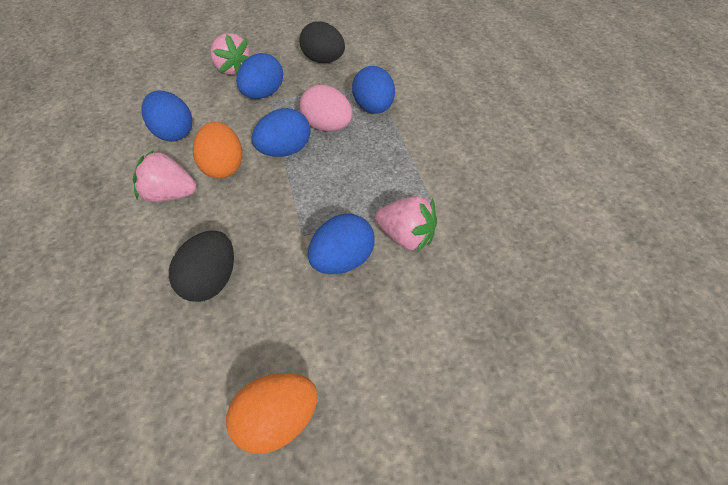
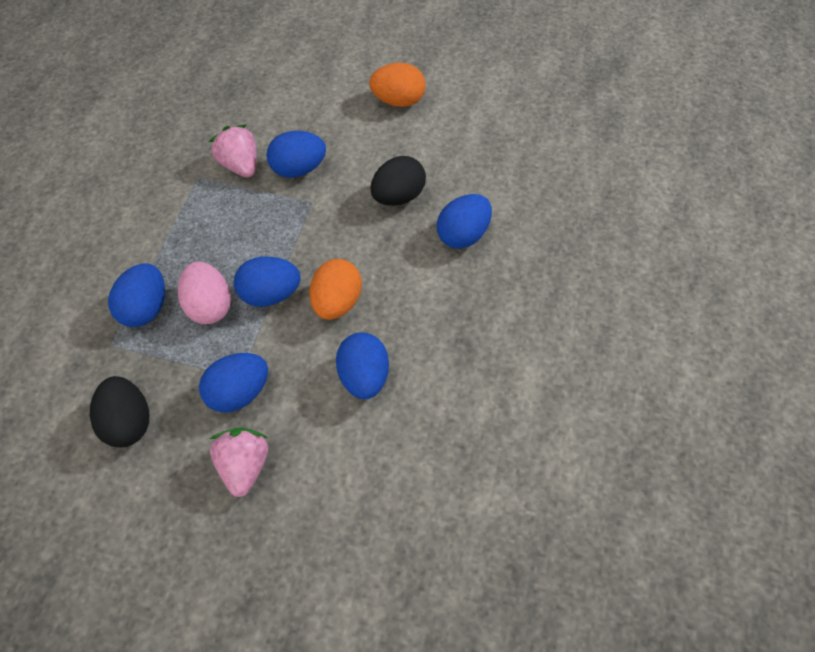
camera: 150 degrees left, 10 degrees up
pink strawberry [133,150,197,202] -> none
none -> blue egg [437,194,492,249]

